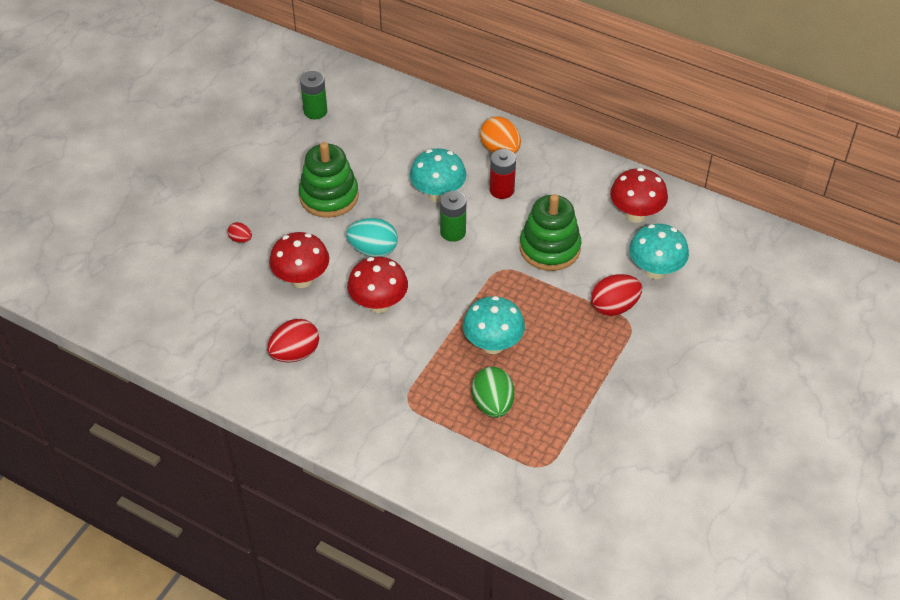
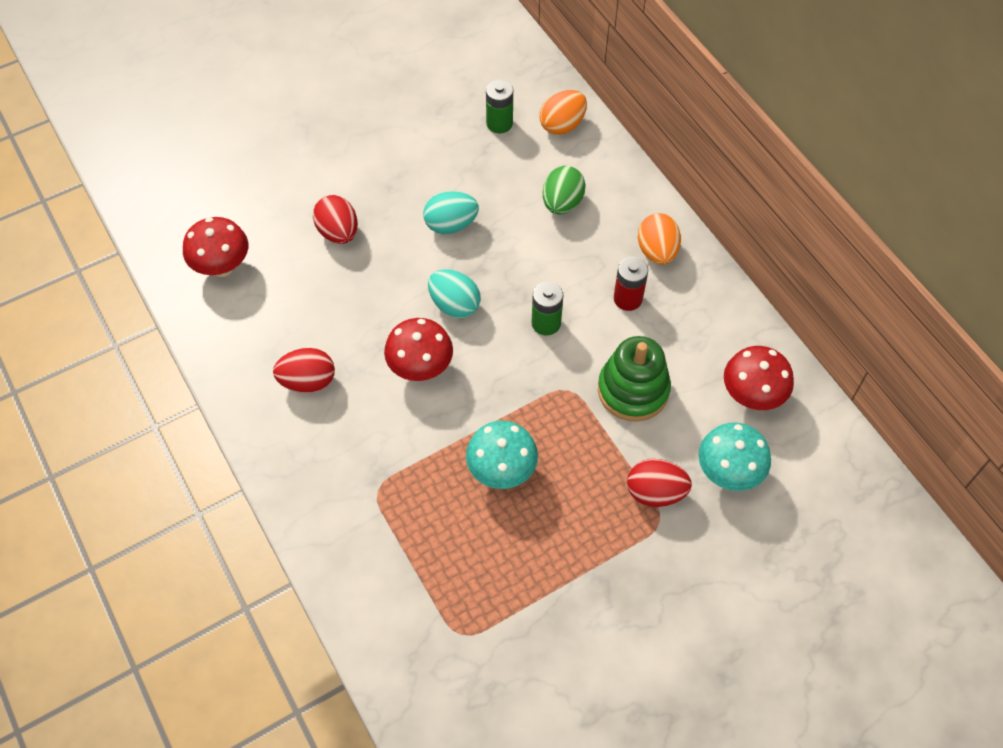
camera: 30 degrees right, 10 degrees up
red egg [227,222,252,243] -> red egg [313,195,358,244], size x1.92
red mushroom [269,232,329,288] -> red mushroom moved to [183,217,248,277]
green stacking toy [299,142,359,218] -> turquoise egg [423,191,479,234]
turquoise mushroom [410,148,466,202] -> none
green egg [472,367,514,418] -> green egg moved to [543,166,586,214]
none -> orange egg [540,90,587,135]

